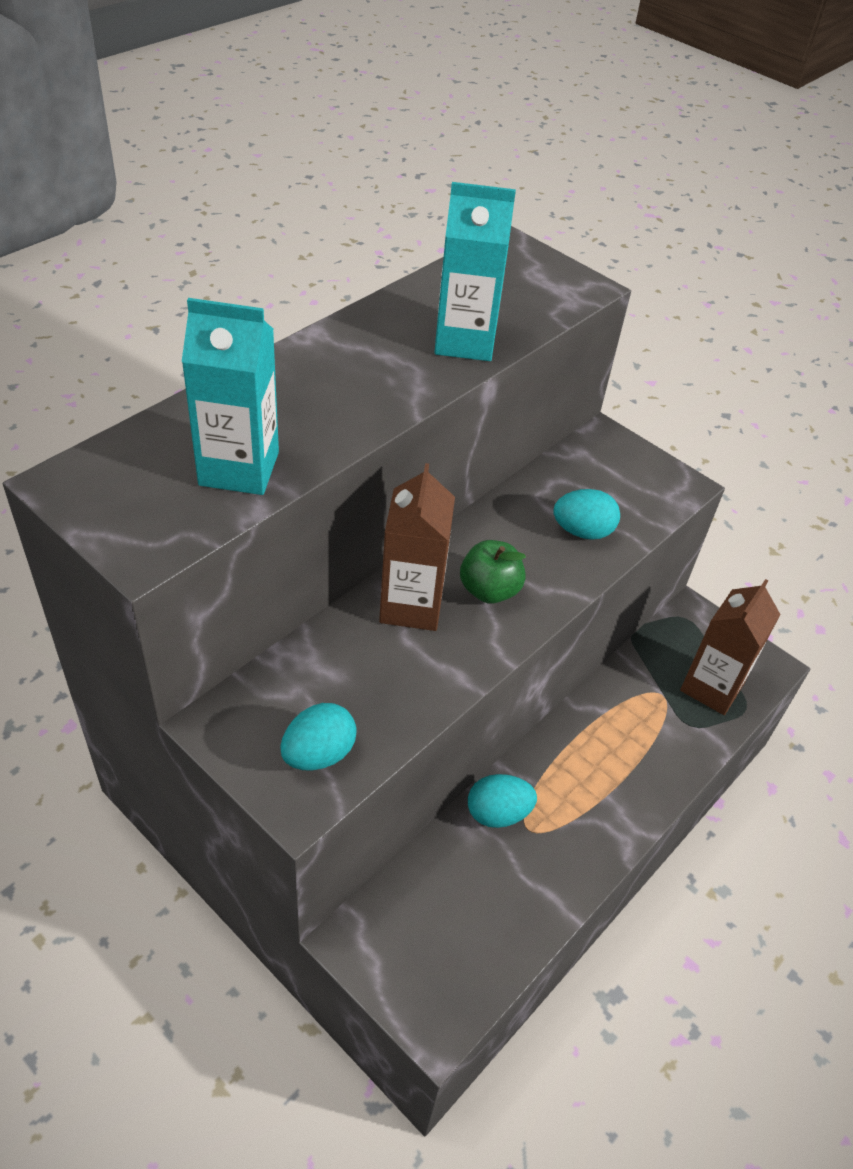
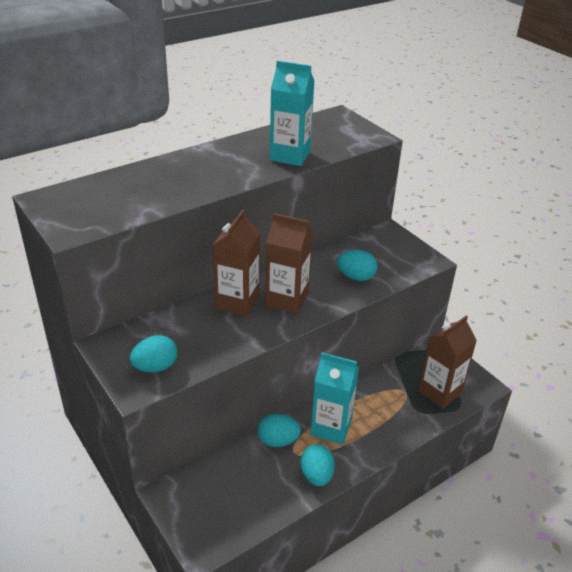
camera: 15 degrees right, 10 degrees down
turquoise carton [182,298,279,495] -> turquoise carton moved to [310,352,359,445]
green apple [460,540,526,603] -> brown carton [265,213,313,314]
none -> turquoise egg [300,444,335,486]

